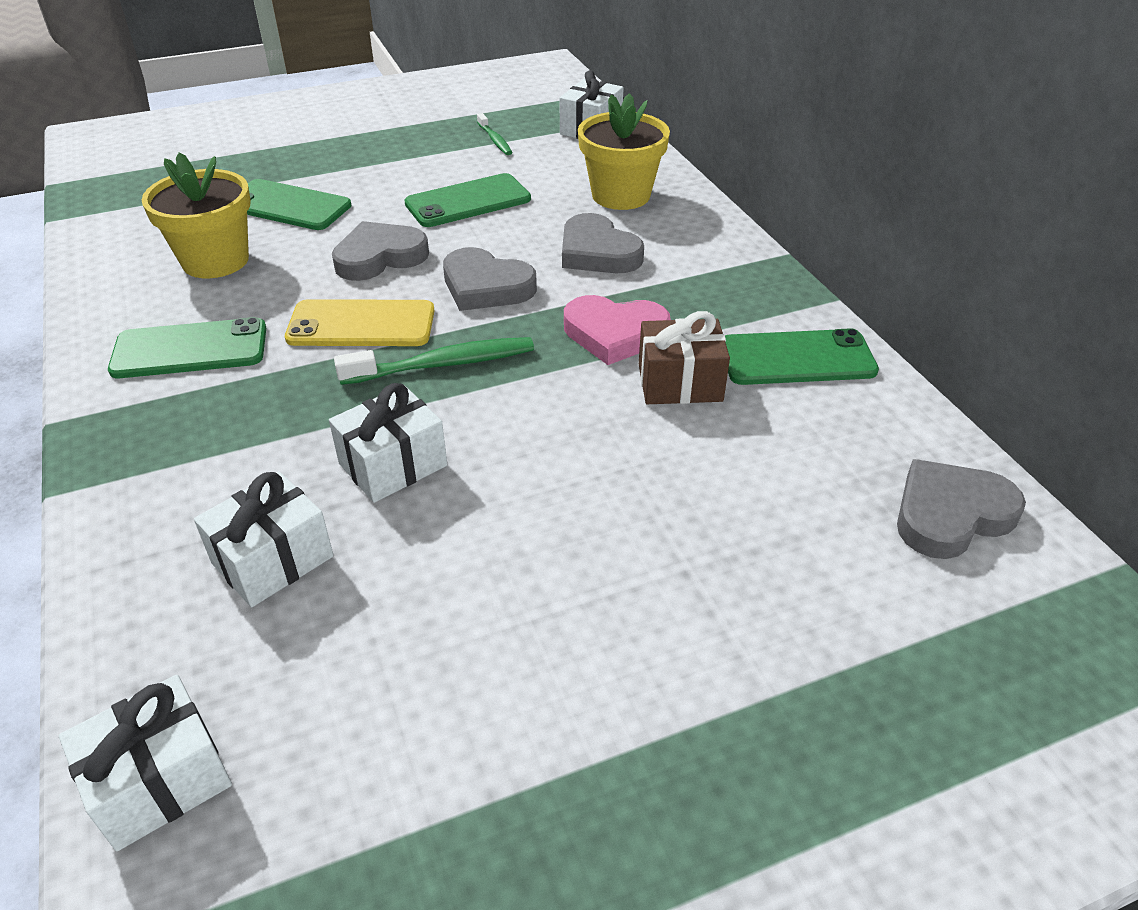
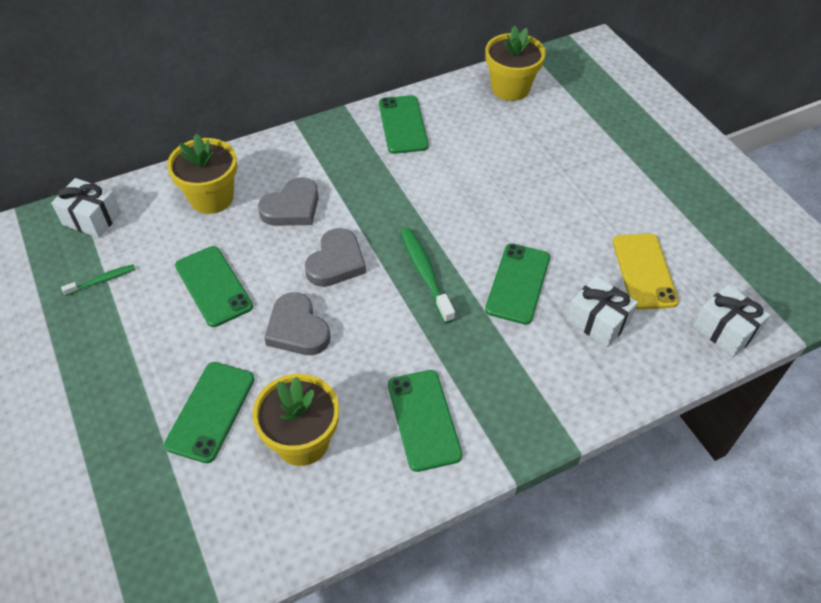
camera: 95 degrees left, 10 degrees up
yellow phone [285,299,434,346] -> yellow phone moved to [613,234,679,310]
white gift [329,383,447,503] -> green phone [485,243,550,325]
pink heart [564,295,671,365] -> none
brown gift [639,311,730,404] -> none
grey heart [897,459,1026,559] -> yellow flower pot [485,26,546,101]

